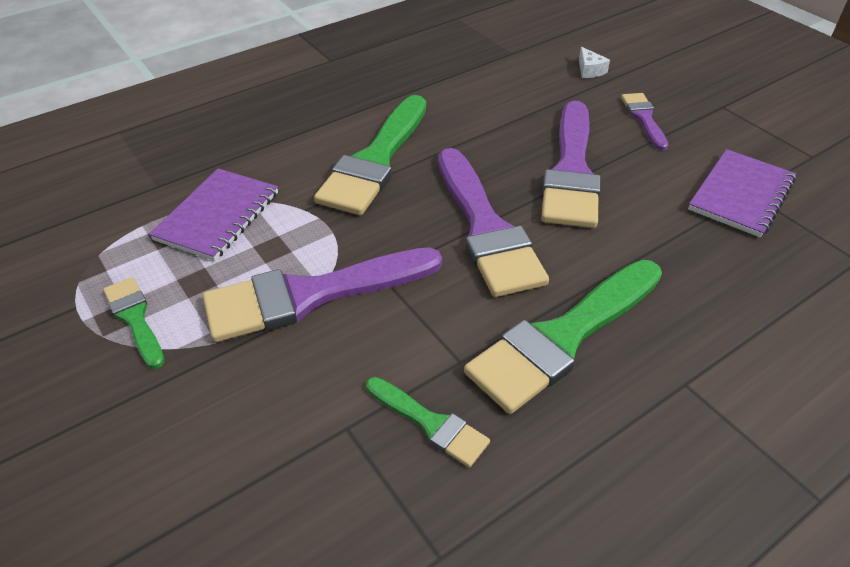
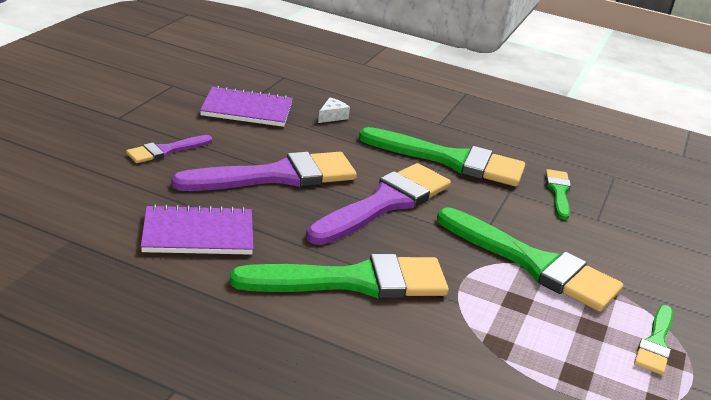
camera: 125 degrees left, 15 degrees down
purple notebook [149,168,278,261] -> purple notebook moved to [141,204,253,255]
purple brush [203,247,442,342] -> green brush [437,208,623,312]
white cheese [579,47,610,78] -> white cheese moved to [318,98,350,123]

